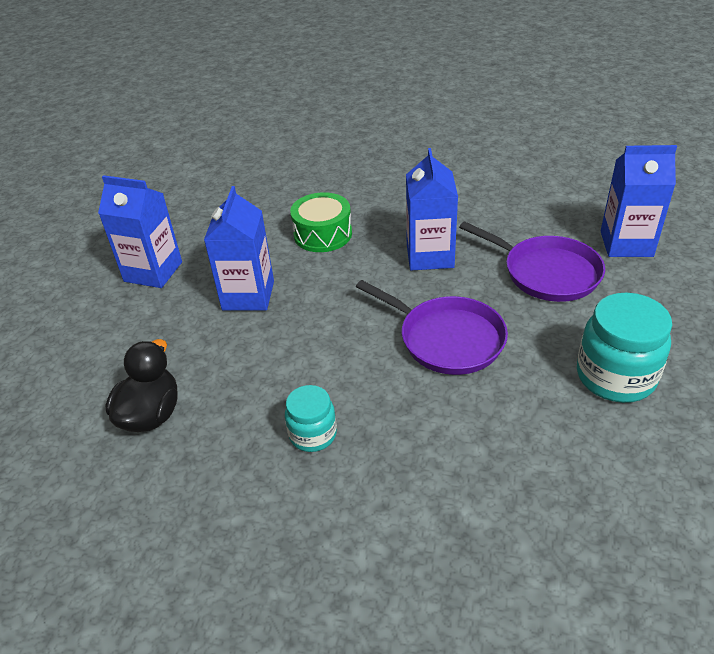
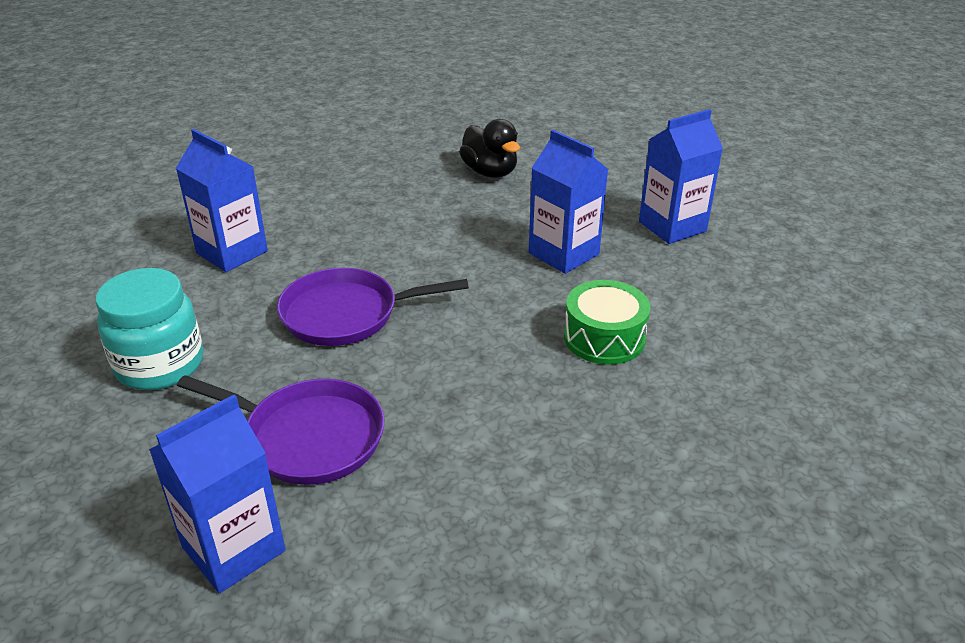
camera: 130 degrees right, 5 degrees down
turquoise jar [285,385,337,452] -> none
blue carton [406,148,458,270] -> blue carton moved to [176,129,268,272]
purple pan [459,221,605,302] -> purple pan turned 150 degrees counterclockwise [177,375,384,485]

